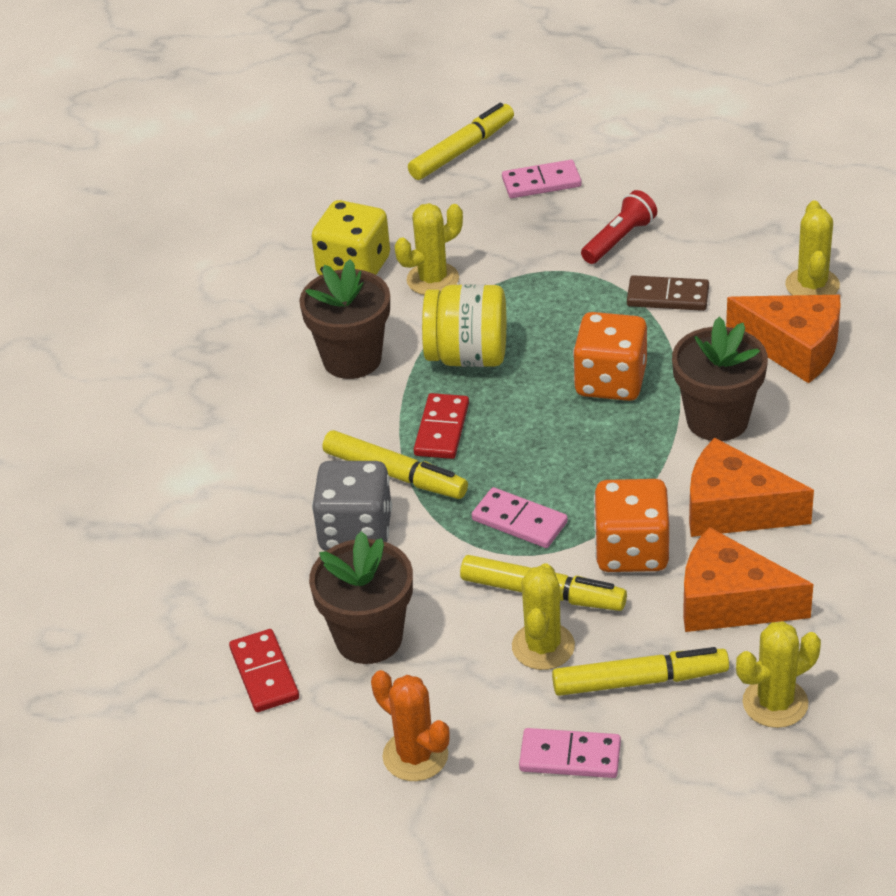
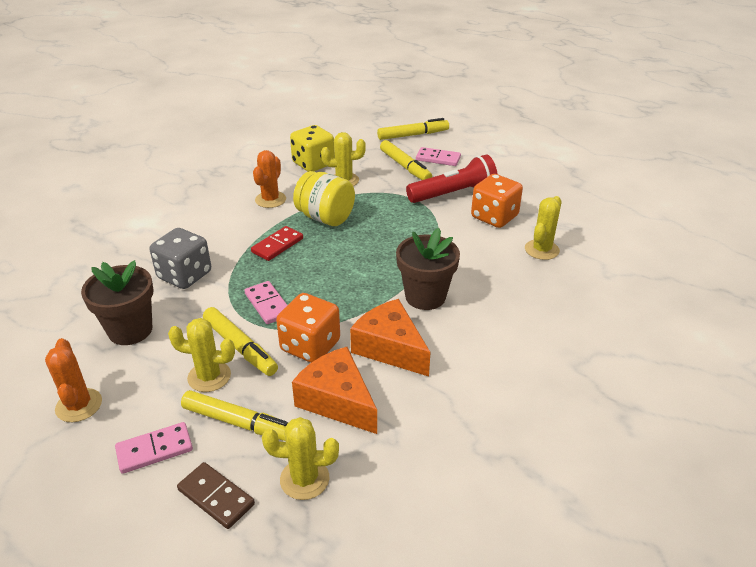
camera: 25 degrees right, 5 degrees down
red domino [229,629,299,712] -> none
brown flower pot [299,259,390,379] -> orange cactus [253,150,286,208]
yellow marker [323,430,468,499] -> yellow marker moved to [380,140,432,180]
yellow cactus [512,563,575,670] -> yellow cactus turned 60 degrees clockwise [168,318,235,392]
pink domino [519,728,621,778] -> pink domino turned 60 degrees counterclockwise [115,422,193,474]
orange dice [573,312,647,401] -> orange dice moved to [471,174,523,228]
red flashlight [581,190,657,264] -> red flashlight [406,154,497,203], size x1.63
brown domino [627,275,709,311] -> brown domino moved to [177,462,255,529]
orange cheese [726,295,840,383] -> none

